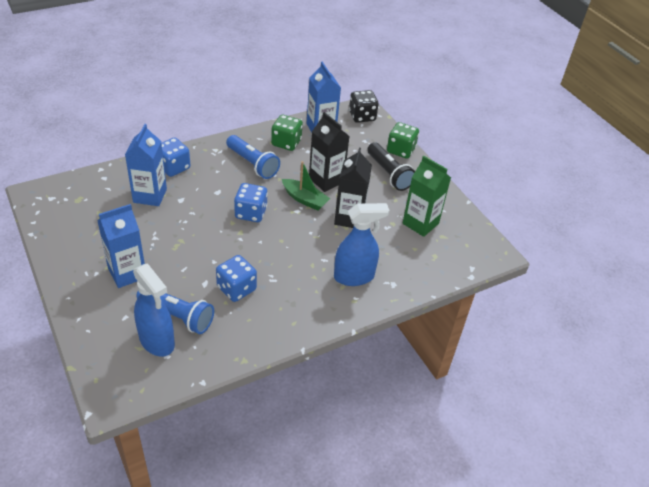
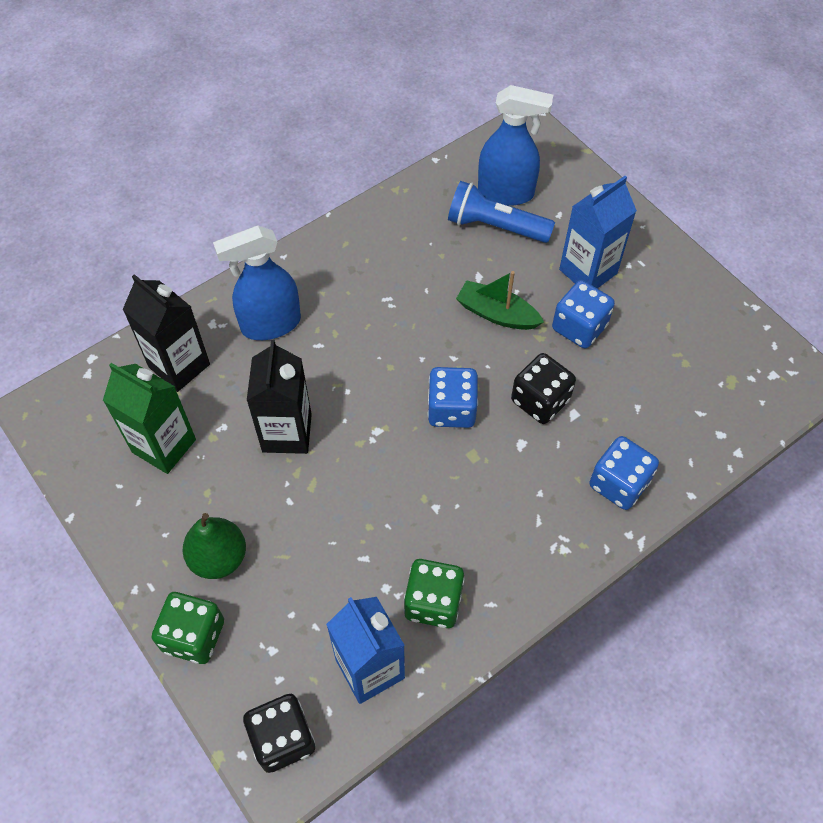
camera: 175 degrees right, 15 degrees up
blue carton [125,124,167,206] -> none
blue spray bottle [133,263,175,357] -> blue spray bottle turned 150 degrees clockwise [478,85,553,206]
blue dice [216,255,257,302] -> blue dice moved to [552,280,615,348]
blue flashlight [226,135,280,179] -> none
green boat [282,161,330,210] -> green boat moved to [456,271,544,330]
black carton [309,112,349,192] -> black carton moved to [123,274,210,392]
black flashlight [367,142,415,191] -> green pear [182,513,246,579]
none -> black dice [511,353,576,424]

